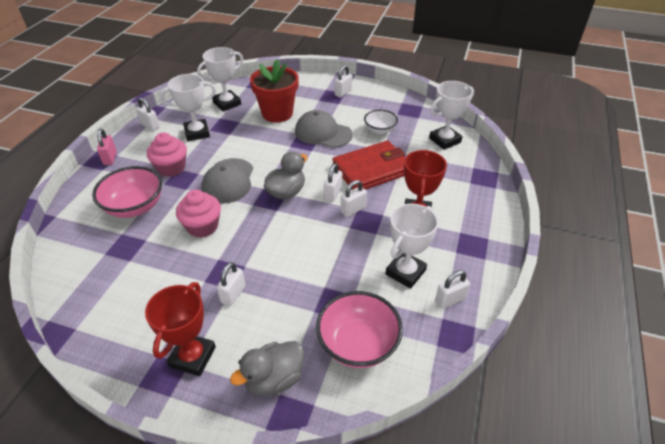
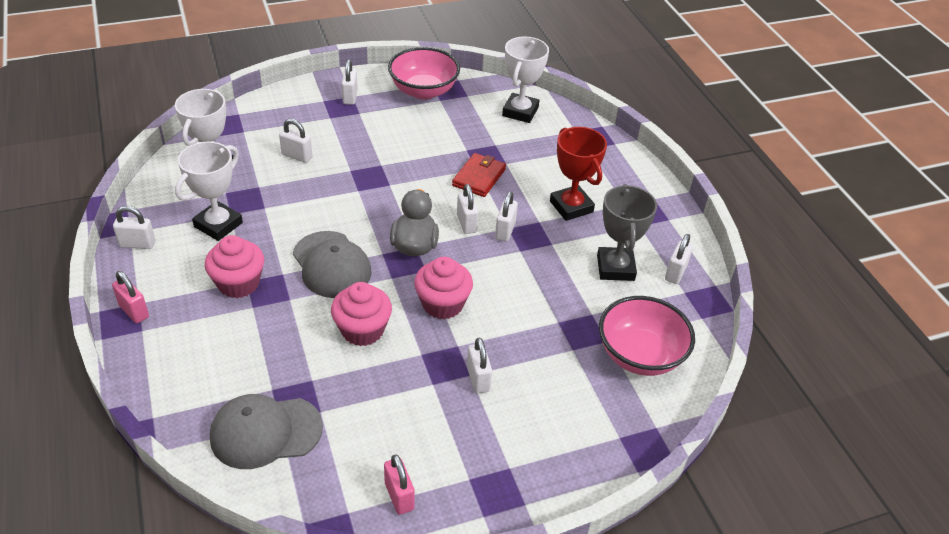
camera: 40 degrees left, 0 degrees up
pink bowl [92,166,162,218] -> pink bowl moved to [388,47,460,99]
red trophy [145,282,216,376] -> none
grey duck [230,341,304,396] -> none
red flower pot [250,59,299,123] -> white padlock [279,119,313,163]
grey cap [295,110,353,148] -> grey cap moved to [210,394,323,469]
red wallet [332,141,406,190] -> red wallet [452,153,506,197], size x0.58
white bowl [364,110,398,134] -> none
white trophy [385,204,438,289] -> grey trophy [597,184,657,281]
none -> pink padlock [384,454,415,515]
none -> pink cupcake [414,257,473,319]

